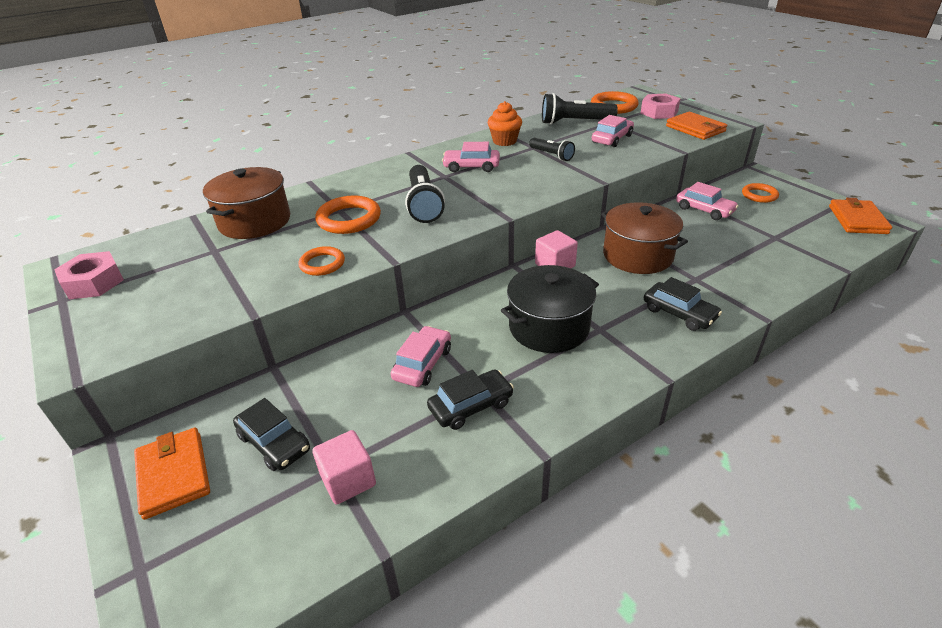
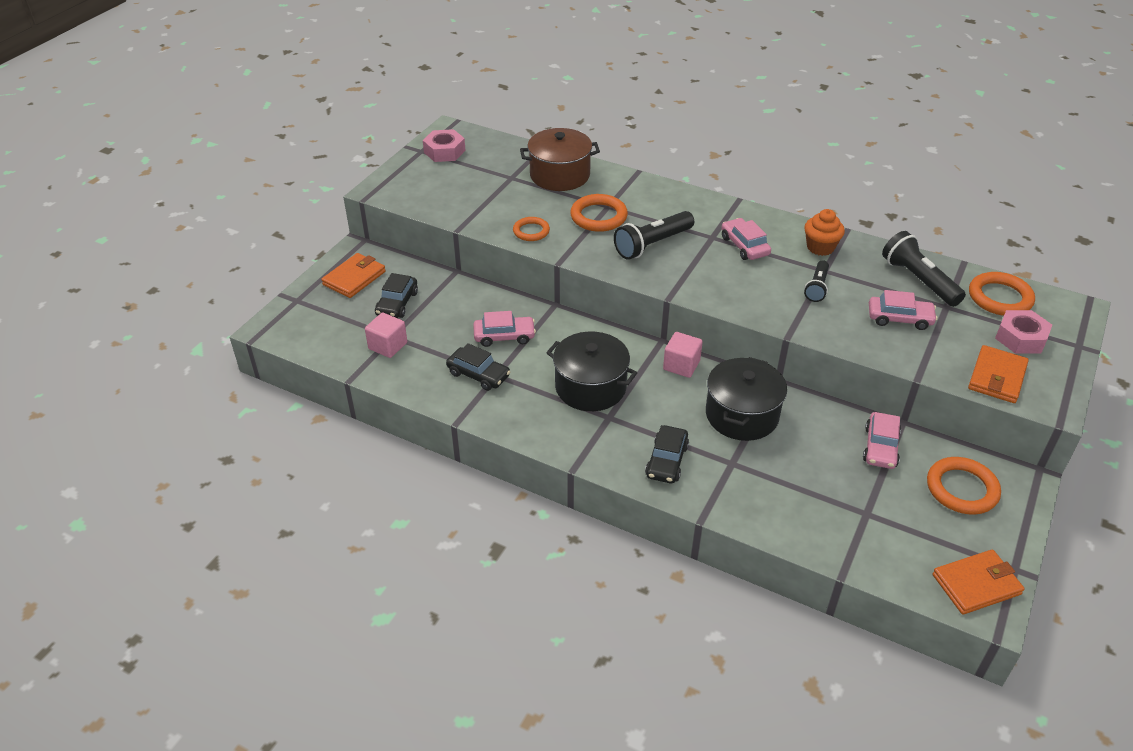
camera: 60 degrees right, 5 degrees up
brown pot [601,202,688,274] -> black pot [706,357,787,441]
orange ring [742,183,779,203] -> orange ring [927,457,1001,514], size x1.58

